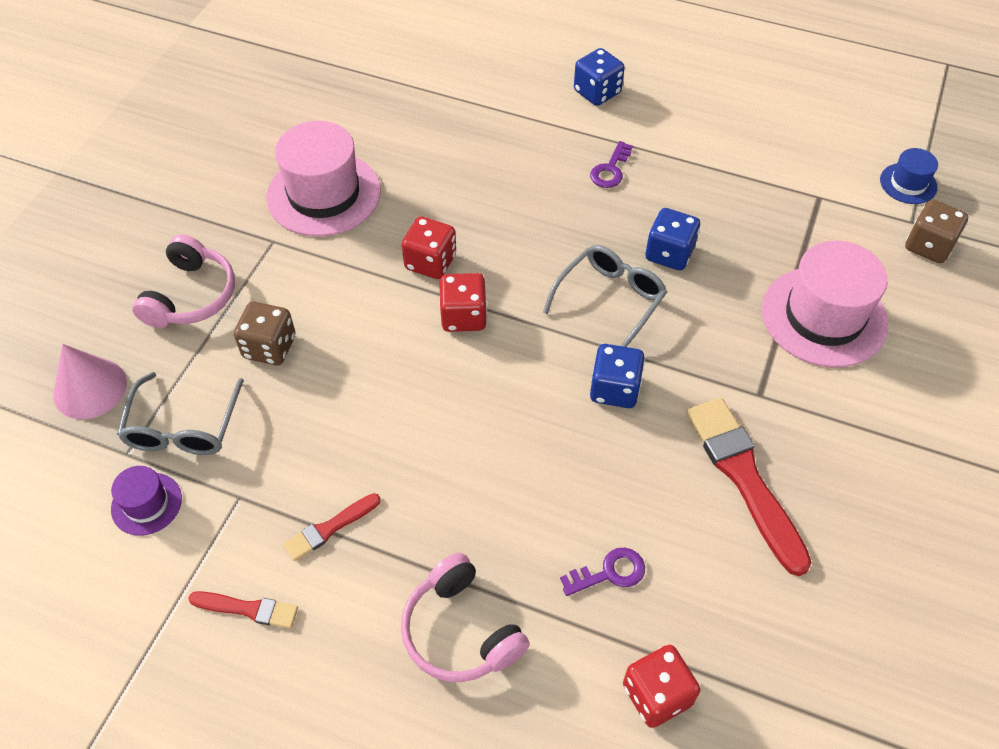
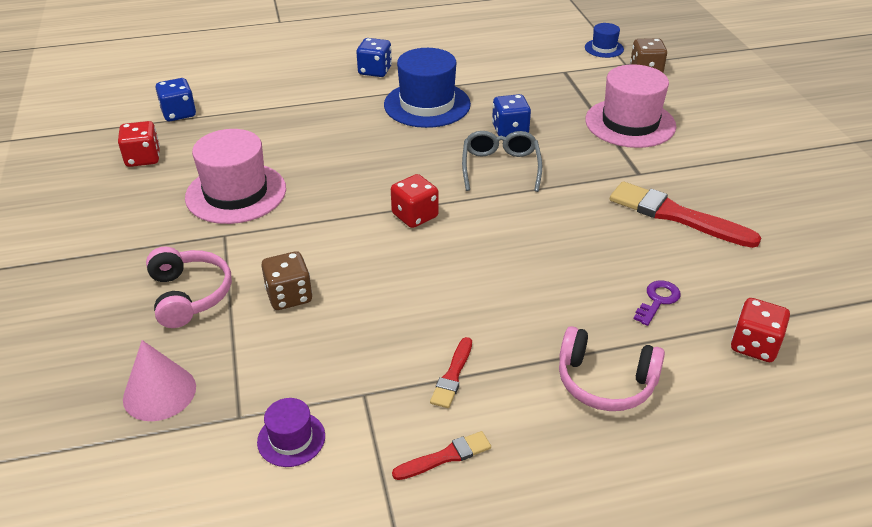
camera: 35 degrees left, 15 degrees down
grey glasses [117,372,244,455] -> none
red dice [402,216,456,279] -> red dice moved to [118,121,160,167]
purple key [590,141,633,188] -> blue hat [384,48,471,128]
blue dice [590,344,645,408] -> blue dice moved to [156,78,196,121]

